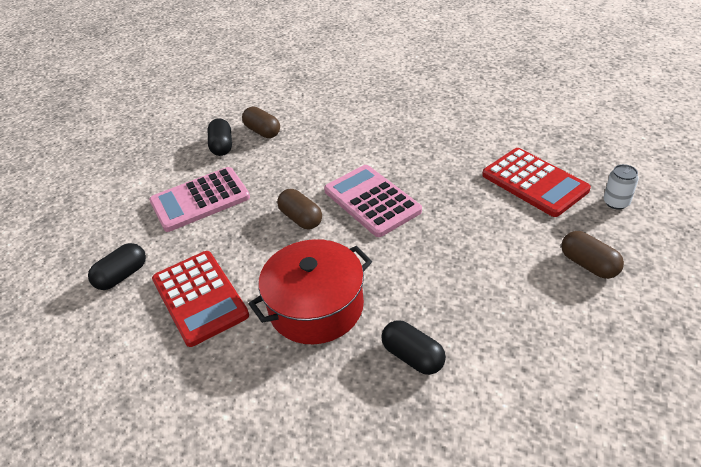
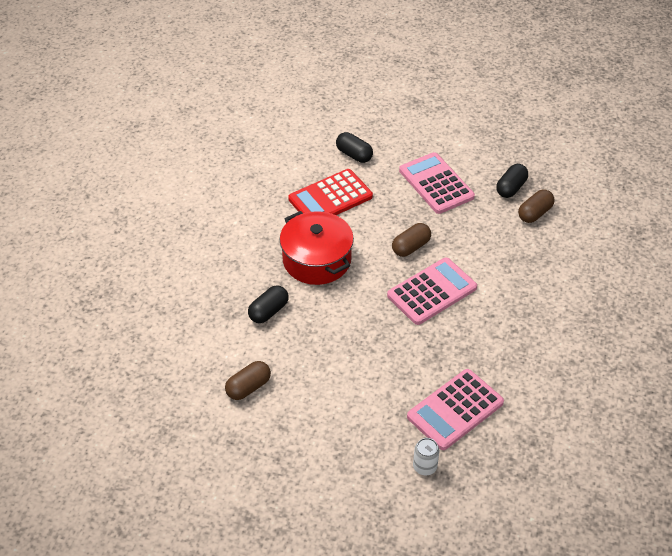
camera: 85 degrees right, 5 degrees up
black capsule [208,118,232,156] -> black capsule turned 45 degrees counterclockwise [496,164,528,198]
red calculator [482,148,591,217] -> pink calculator [407,369,504,450]
brown capsule [561,231,624,279] -> brown capsule moved to [225,361,271,400]

